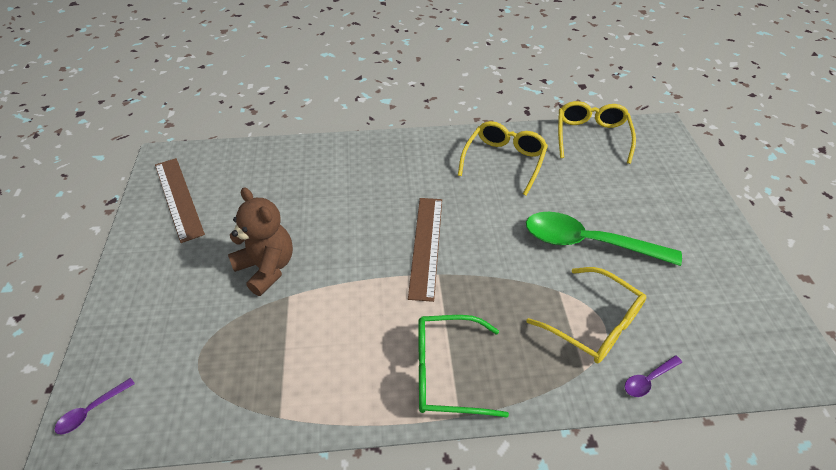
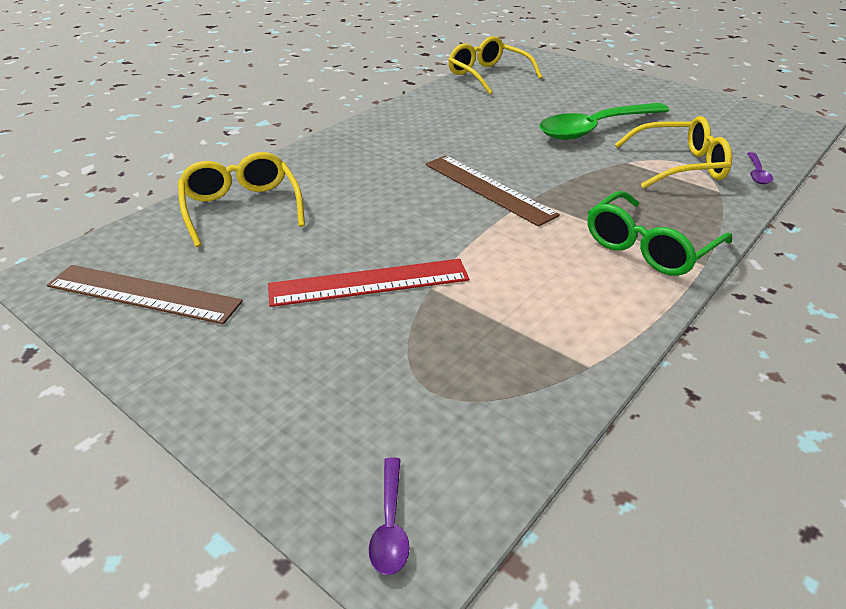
camera: 45 degrees left, 10 degrees down
brown teddy bear [228,187,293,296] -> red ruler [268,259,469,307]
yellow glasses [458,121,548,196] -> yellow glasses moved to [178,152,305,247]

